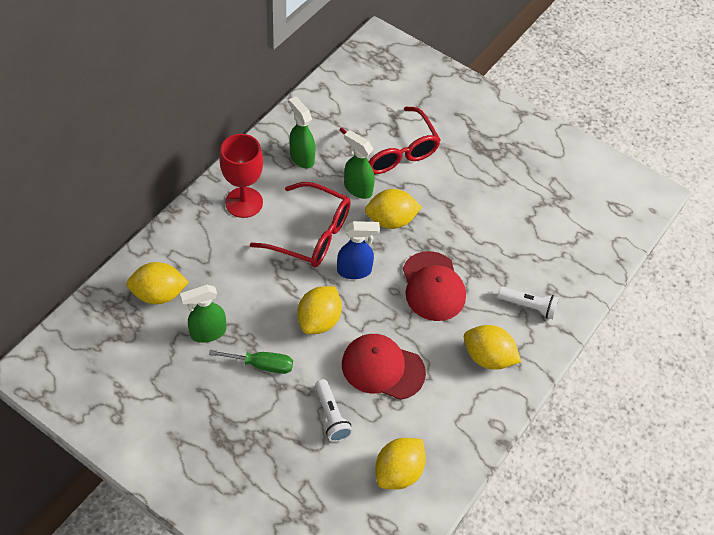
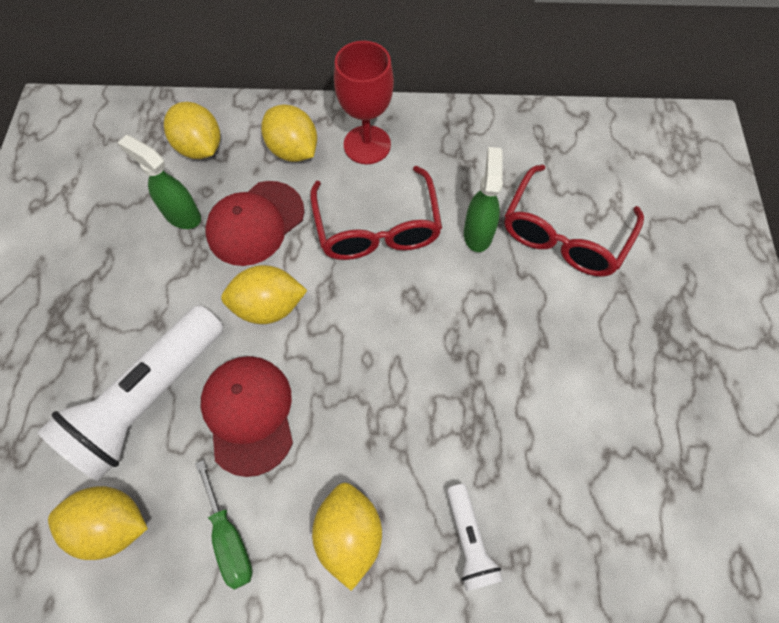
camera: 60 degrees right, 10 degrees up
green screwdriver [209,350,293,374] -> green screwdriver moved to [195,460,252,589]
green spray bottle [289,96,315,168] -> none
white flashlight [315,379,353,442] -> white flashlight [37,305,224,481], size x2.09
blue spray bottle [337,221,380,279] -> none
yellow lemon [365,189,422,229] -> yellow lemon moved to [261,104,317,162]
red cap [403,251,466,321] -> red cap moved to [205,181,304,266]

